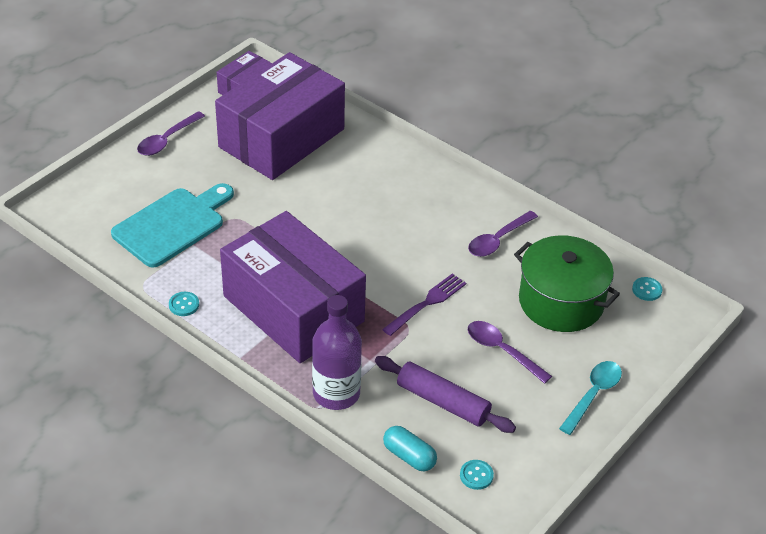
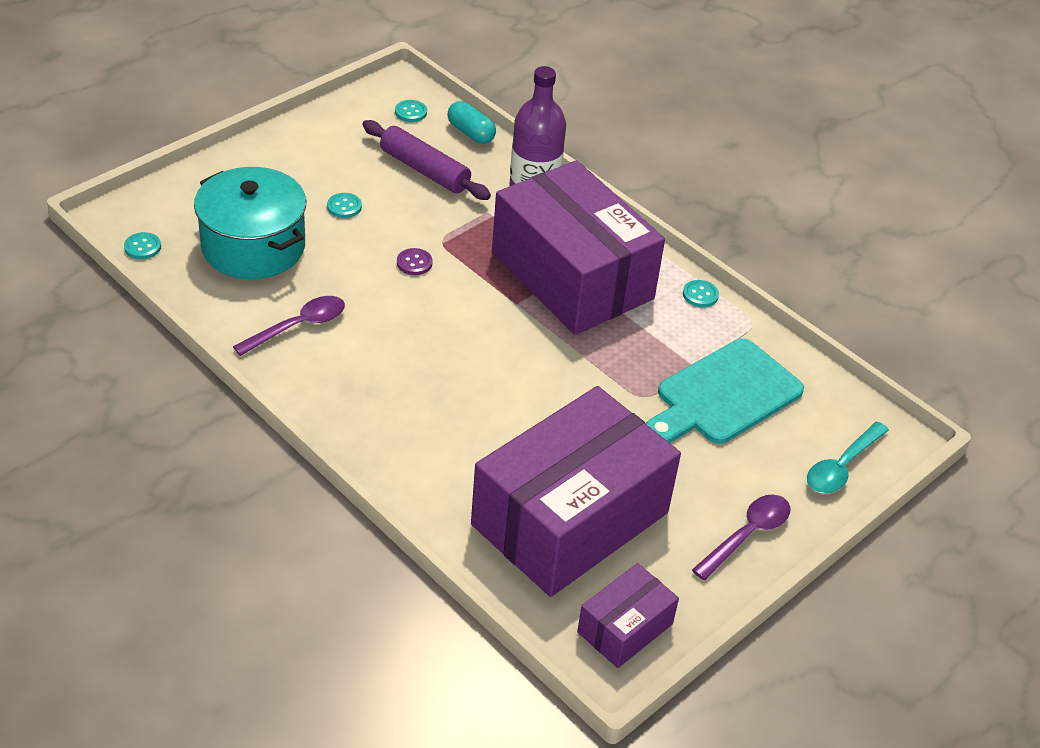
camera: 175 degrees left, 0 degrees up
purple fork [382,273,466,336] -> purple button [397,248,433,275]
purple spoon [468,321,552,384] -> turquoise button [327,193,362,218]
green pot [514,235,620,332] -> turquoise pot [194,167,306,279]
turquoise spoon [559,361,622,435] -> turquoise spoon moved to [807,421,889,494]

